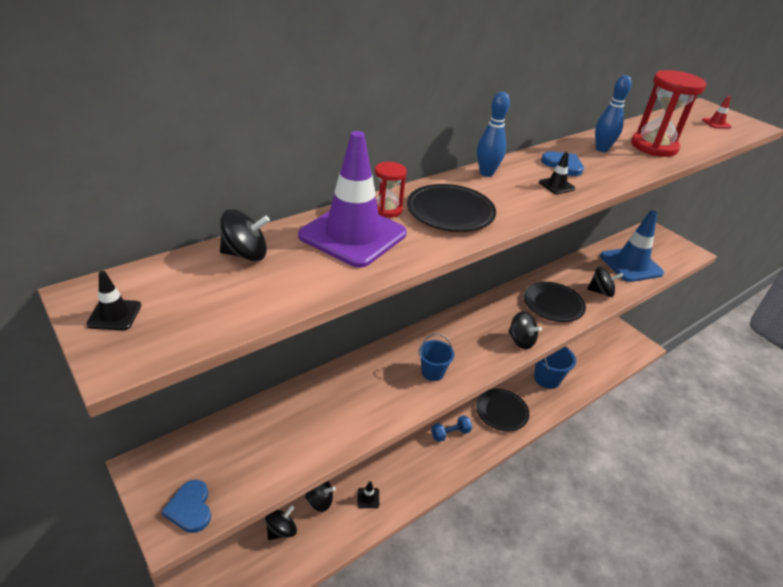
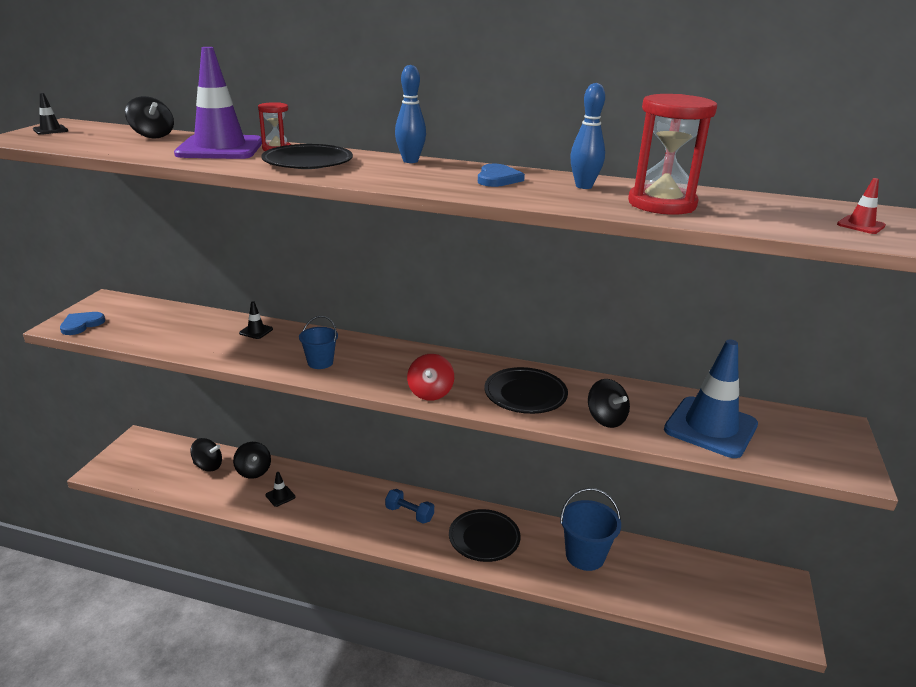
camera: 55 degrees right, 10 degrees down
black spinning top [508,311,542,349] -> red spinning top [407,354,454,401]
black traffic cone [539,152,575,194] -> black traffic cone moved to [239,301,273,339]

